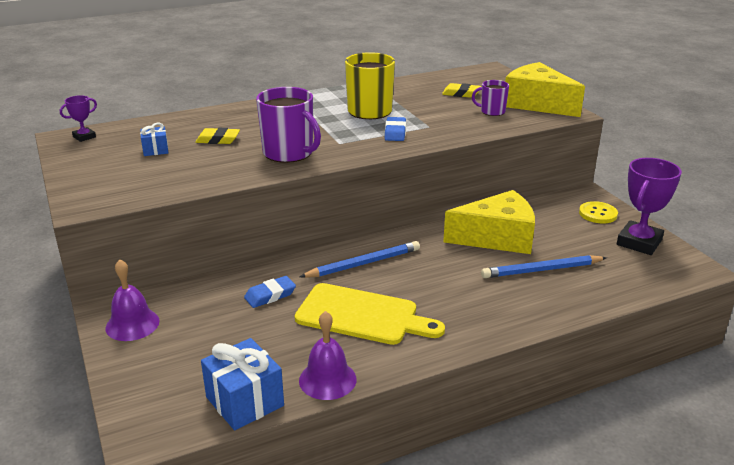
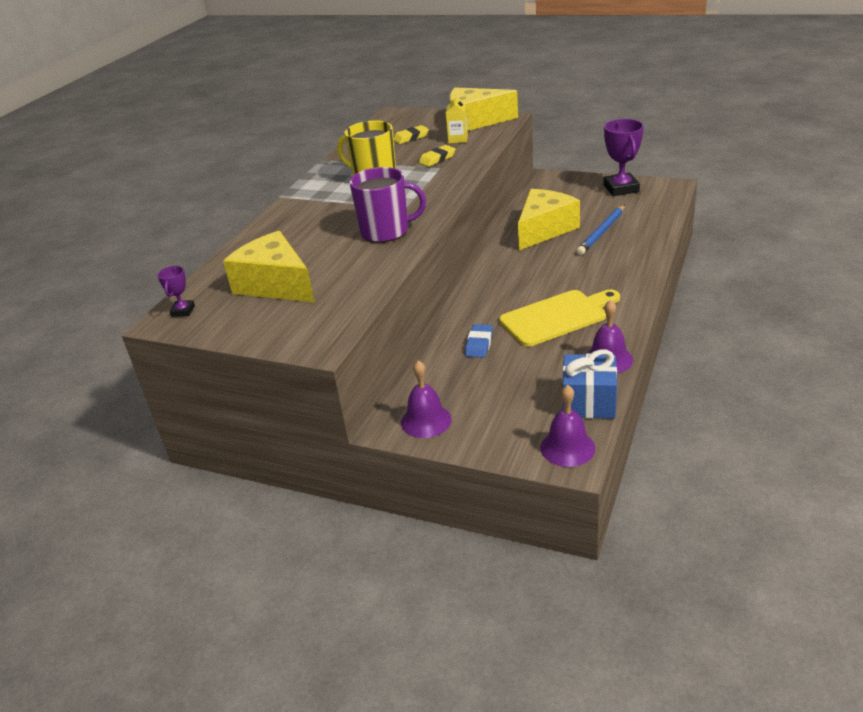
camera: 40 degrees left, 5 degrees up
blue gift [140,123,168,156] -> yellow cheese [223,231,315,302]
yellow eraser [195,128,240,144] -> yellow eraser moved to [419,145,456,167]
blue pencil [300,241,420,278] -> none
blue eraser [385,117,406,141] -> none
purple mug [472,80,509,116] -> yellow carton [446,95,468,143]
yellow button [579,201,618,224] -> none
none -> purple bell [540,385,595,467]

